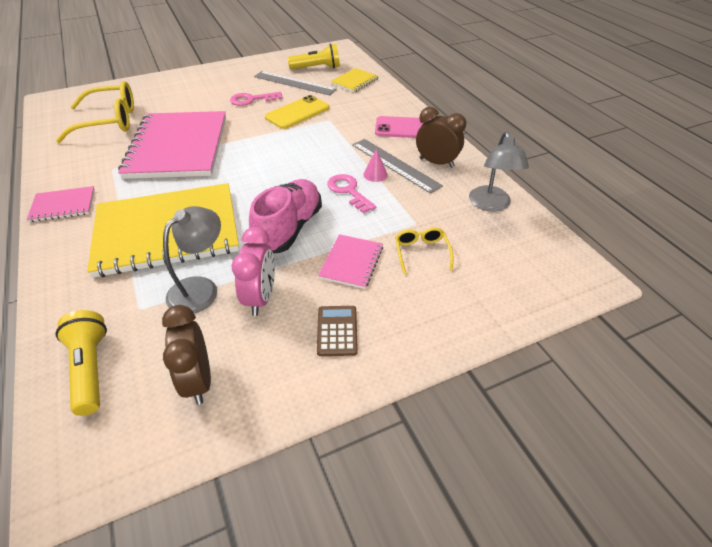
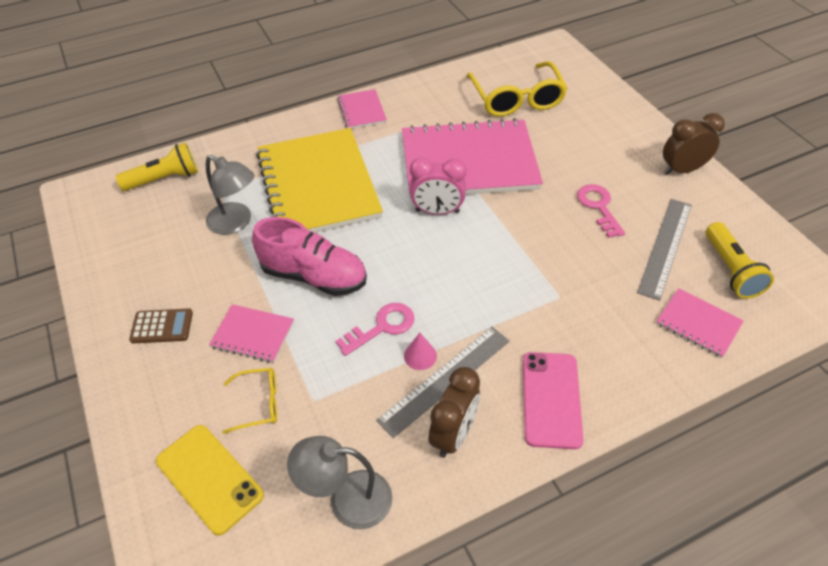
camera: 90 degrees right, 5 degrees up
brown clock [162,305,211,405] -> brown clock moved to [663,113,725,175]
pink clock [232,227,275,316] -> pink clock moved to [410,157,467,215]
yellow phone [265,95,330,129] -> yellow phone moved to [156,425,264,536]
yellow notebook [330,68,379,92] -> pink notebook [656,288,744,358]

